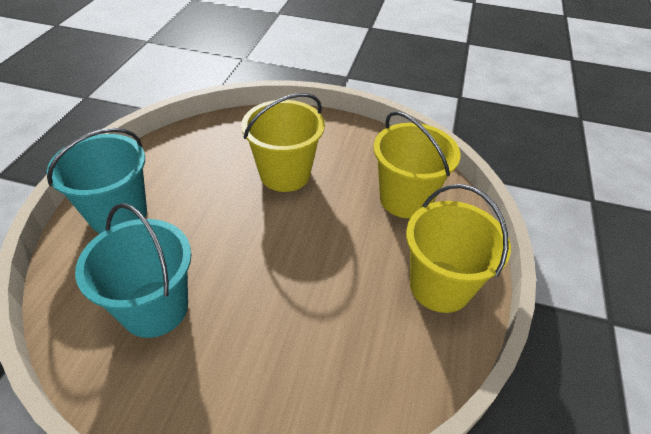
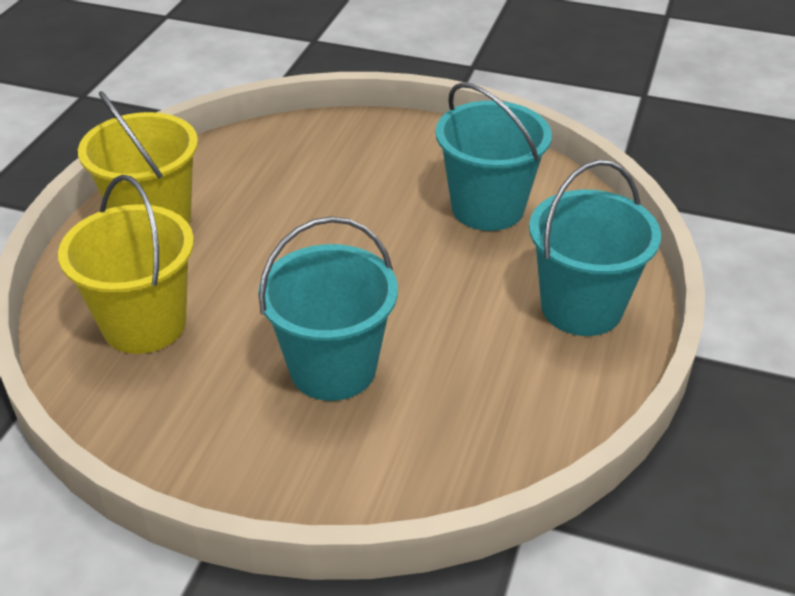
camera: 175 degrees left, 5 degrees down
yellow bucket [241,93,325,192] -> turquoise bucket [258,216,398,401]

